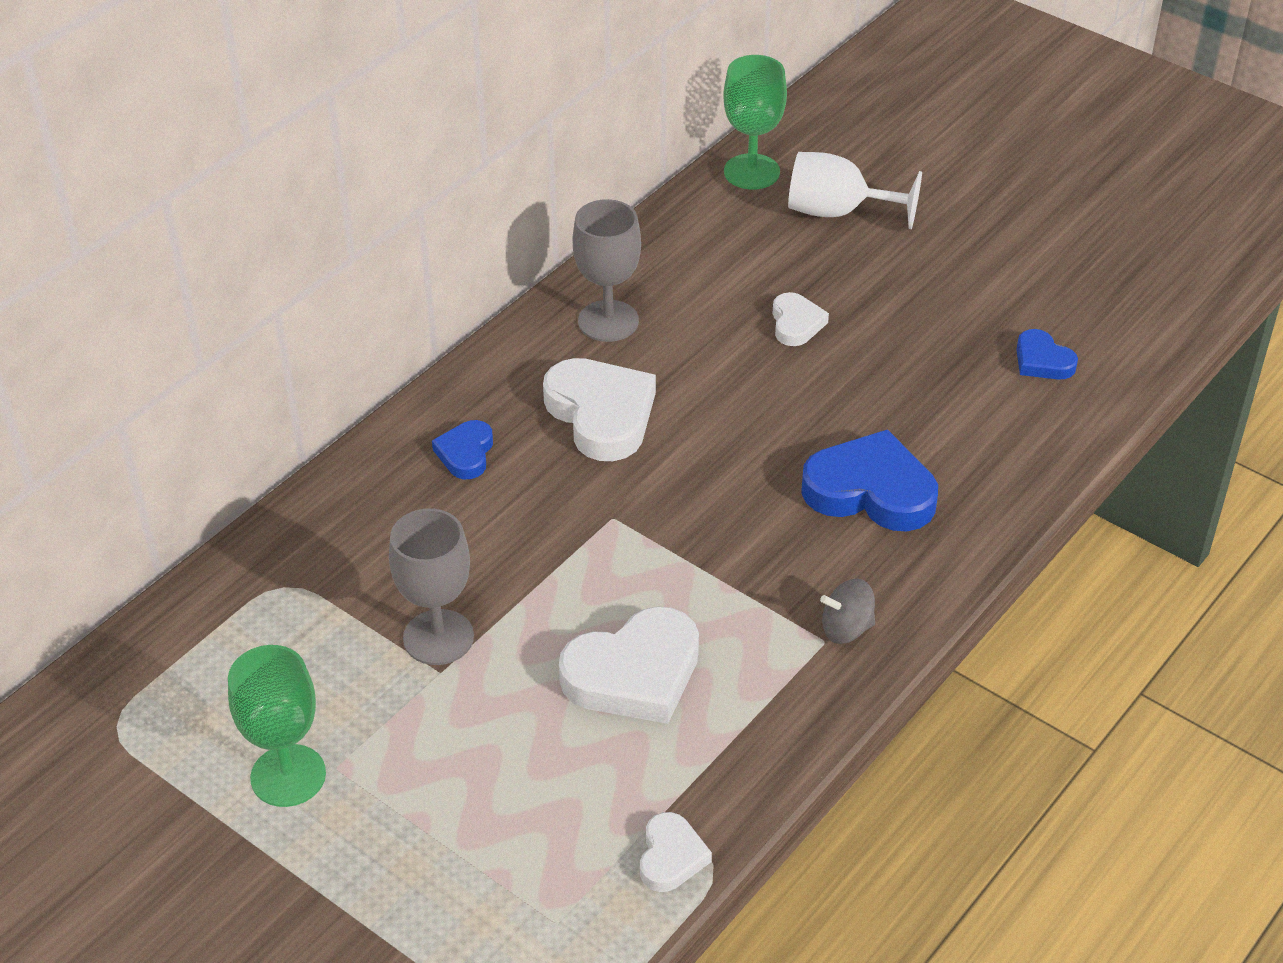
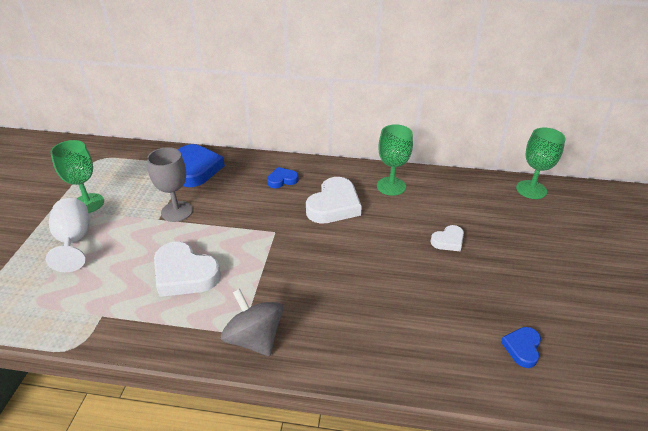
camera: 60 degrees right, 5 degrees down
grey goblet [573,199,641,342] -> green goblet [377,124,413,196]
white heart [640,812,712,892] -> none
white goblet [788,152,922,229] -> white goblet moved to [46,198,89,272]
blue heart [801,429,938,531] -> blue heart moved to [178,144,225,187]
grey spinning top [820,579,875,644] -> grey spinning top [221,289,283,356], size x1.73

